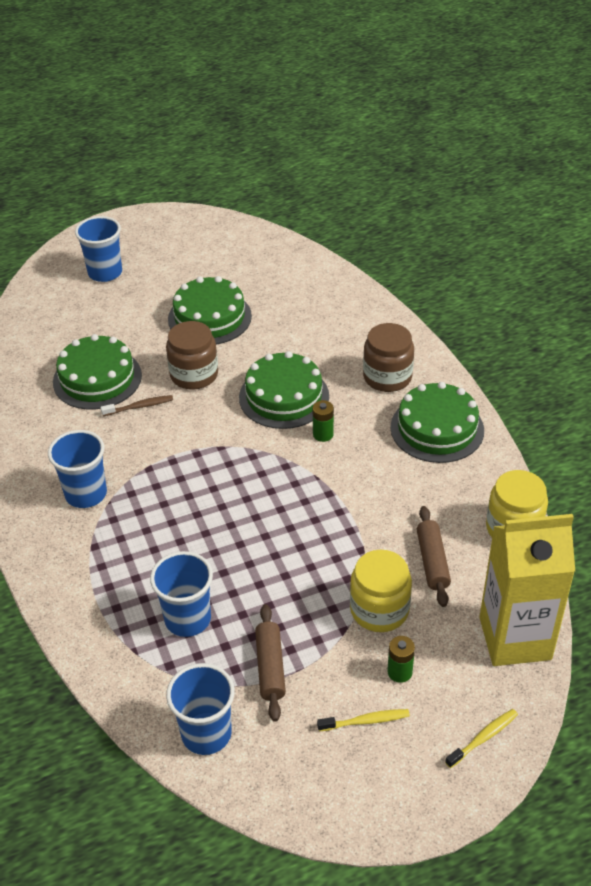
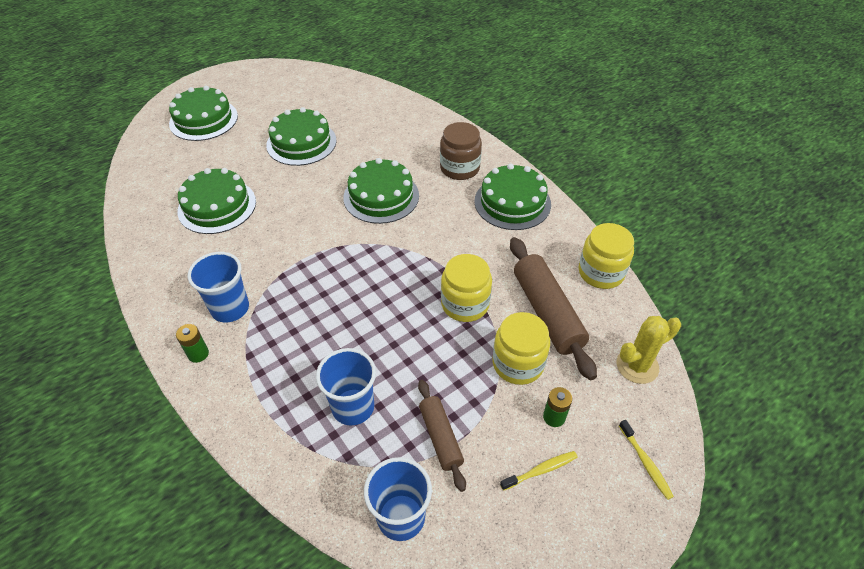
camera: 15 degrees left, 5 degrees up
blue cup [75,216,122,282] -> green cake [169,86,238,141]
brown toothbrush [101,395,173,416] -> none
brown jar [166,321,218,389] -> none
green battery [313,400,334,442] -> green battery moved to [176,324,209,363]
brown rolling pin [417,506,451,607] -> brown rolling pin [510,237,597,380], size x1.69
yellow toothbrush [445,709,518,768] -> yellow toothbrush turned 120 degrees clockwise [619,420,674,500]
yellow carton [479,514,575,666] -> yellow cactus [617,316,681,384]
none -> yellow jar [441,254,492,322]

